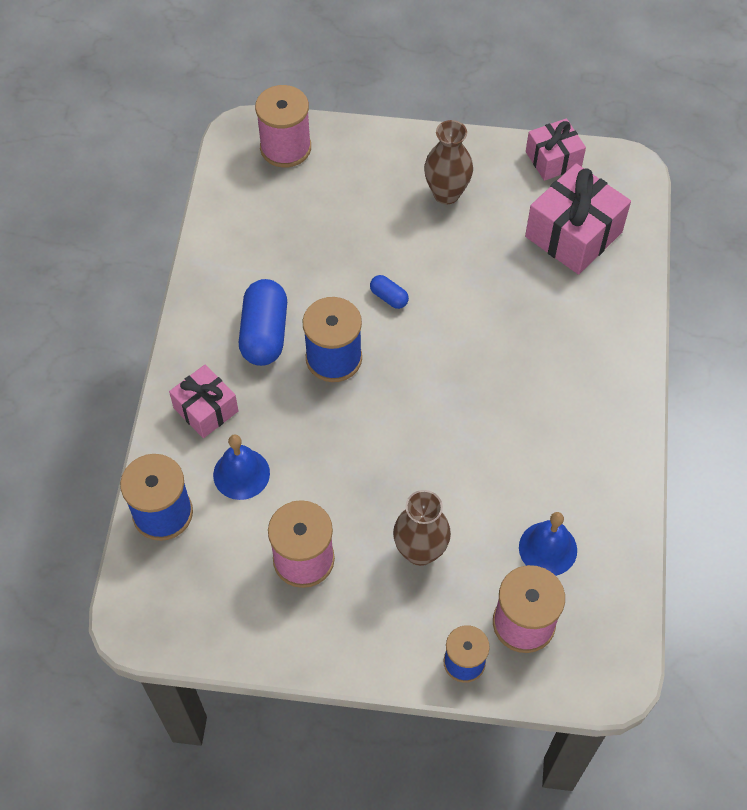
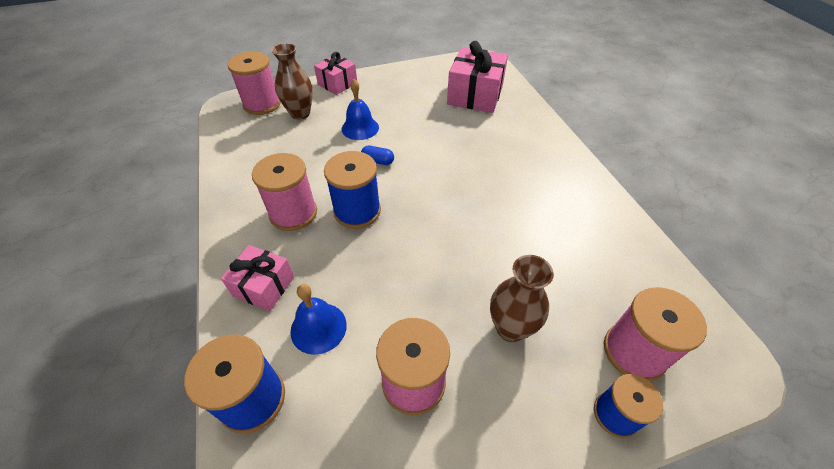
camera: 25 degrees left, 10 degrees down
blue capsule [239,279,287,366] -> pink spool [252,153,317,231]
brown vase [424,120,473,204] -> brown vase moved to [272,43,313,120]
blue bell [519,512,577,576] -> blue bell moved to [342,79,379,140]
pink gift [526,118,586,181] -> pink gift moved to [314,52,357,95]

